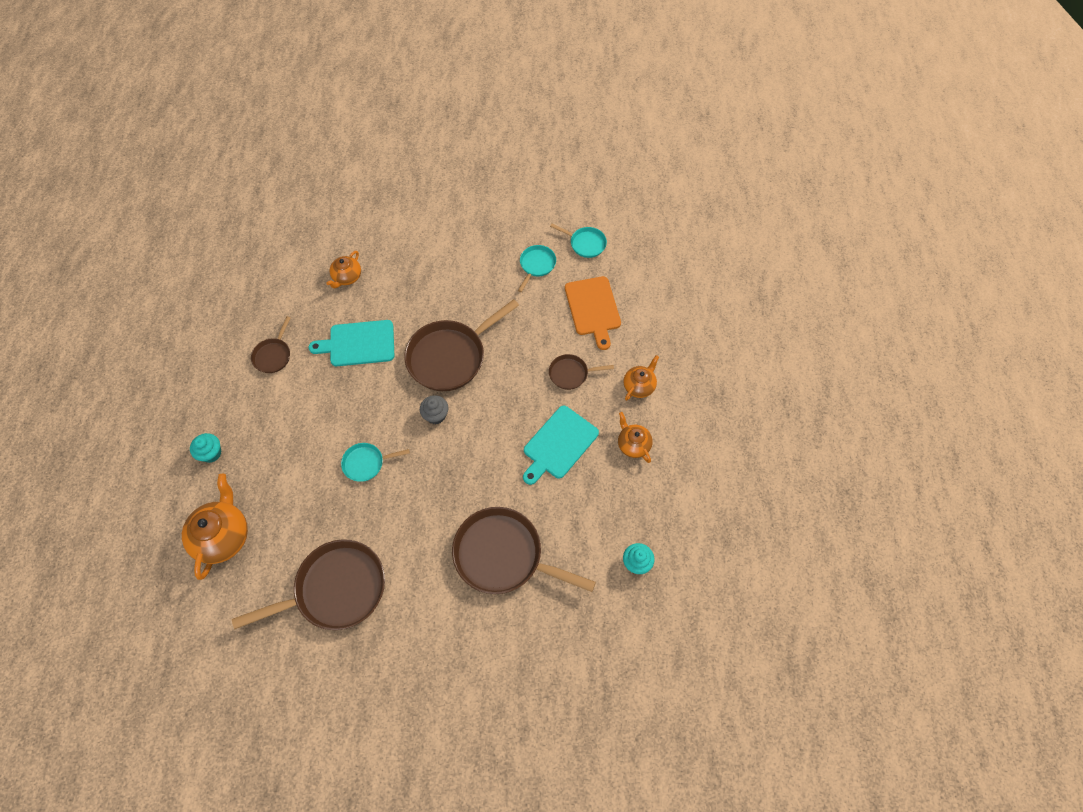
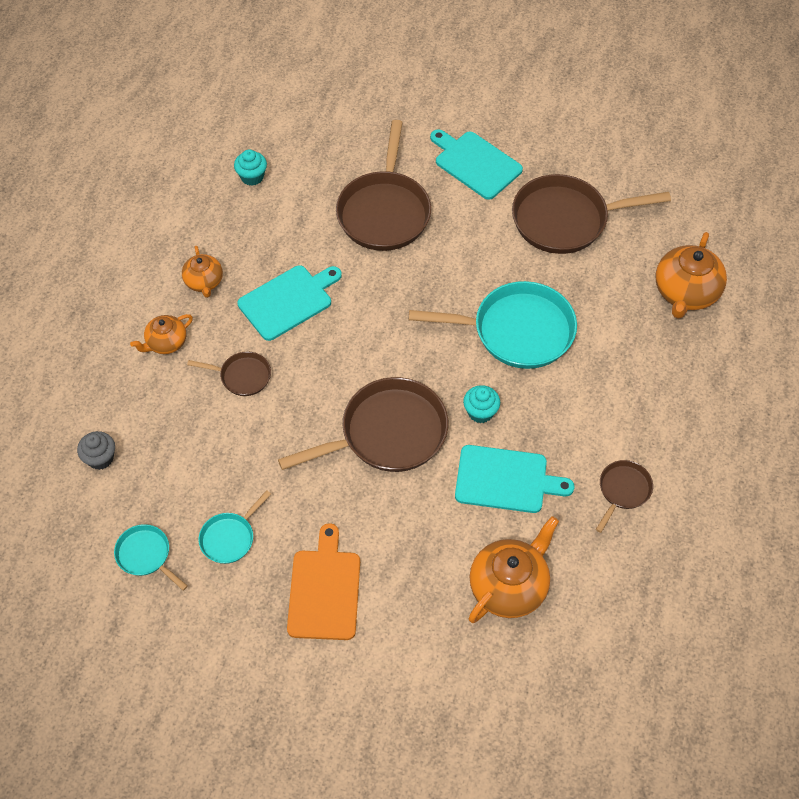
camera: 165 degrees left, 5 degrees down
turquoise cupcake [190,433,222,463] -> turquoise cupcake moved to [463,385,500,423]
orange teapot [327,251,361,288] -> orange teapot [469,516,559,623], size x1.70
turquoise pan [341,443,410,482] -> turquoise pan [409,281,577,369], size x2.03
grey cupcake [420,395,449,424] -> grey cupcake moved to [77,431,115,470]
brown pan [452,507,596,594] -> brown pan turned 60 degrees clockwise [336,120,431,251]
orange cutting board [565,276,621,350] -> orange cutting board moved to [287,523,360,640]
none -> turquoise cutting board [430,129,523,200]

